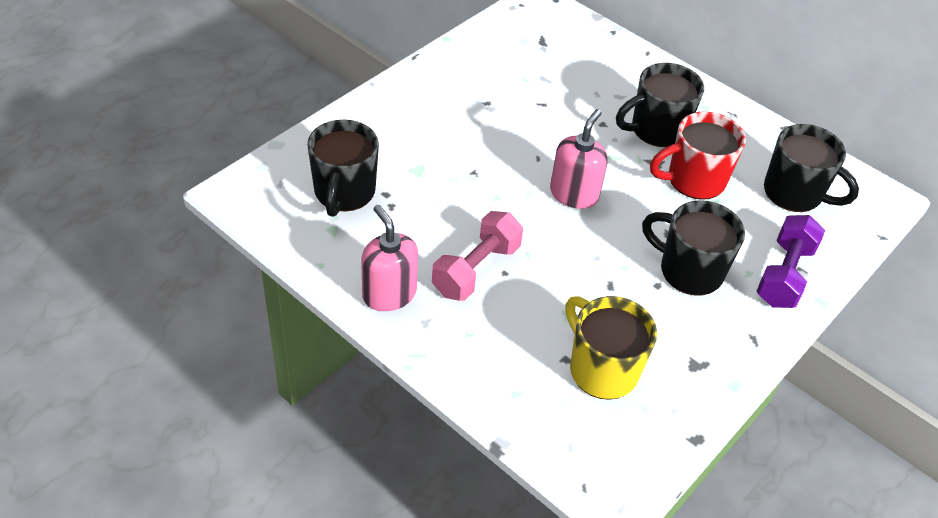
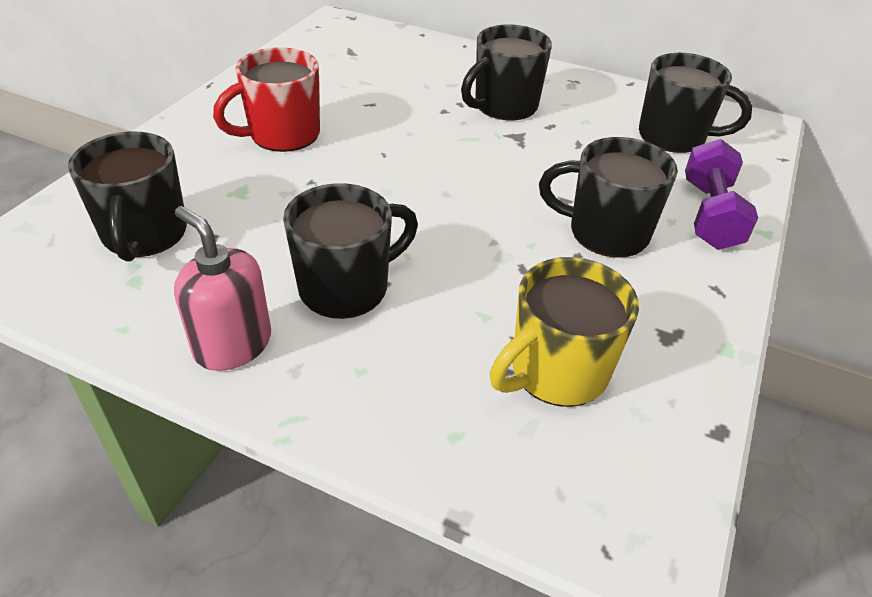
camera: 15 degrees left, 5 degrees down
pink dumbbell [432,211,523,301] -> black mug [283,183,418,319]
pink soap dispenser [550,109,608,209] -> none
yellow mug [565,296,657,400] -> yellow mug turned 75 degrees counterclockwise [490,257,639,407]
red mug [650,111,746,200] -> red mug moved to [213,47,320,152]

